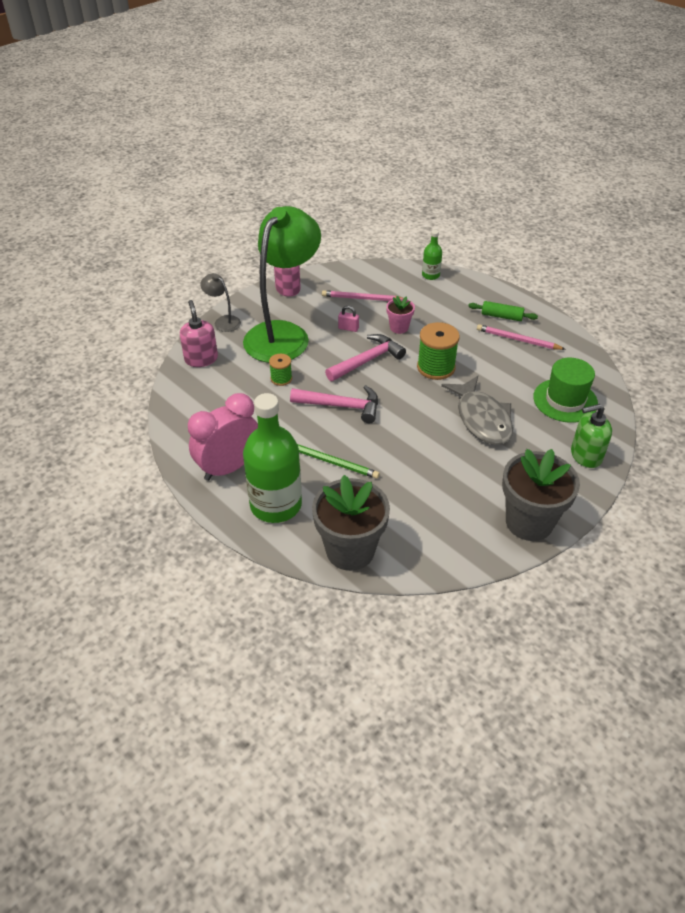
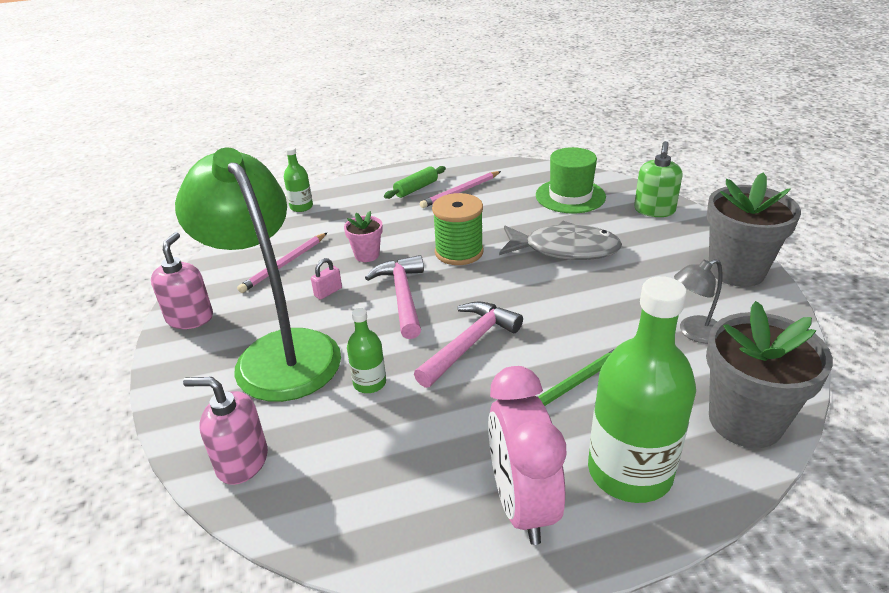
camera: 60 degrees left, 10 degrees down
grey lamp [200,273,241,332] -> grey lamp moved to [674,259,722,343]
green spool [269,354,292,386] -> green bottle [347,308,386,393]

